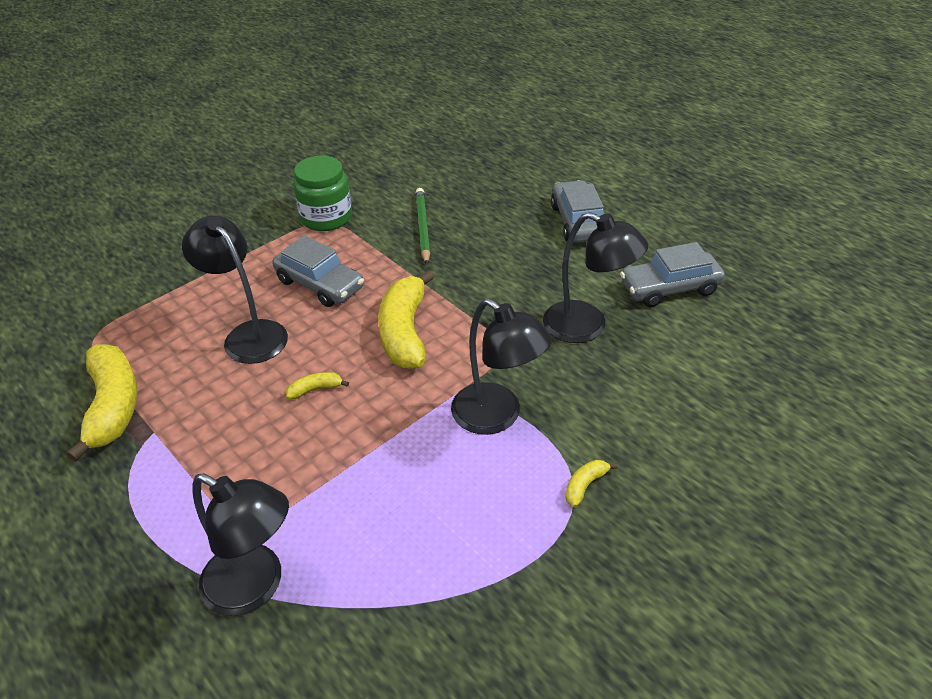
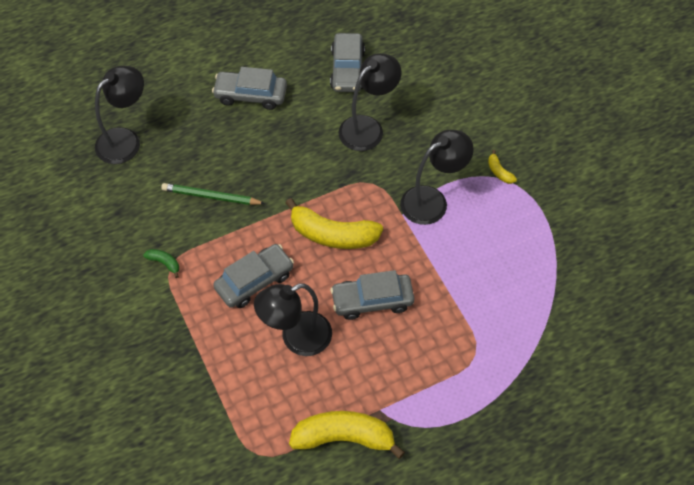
camera: 75 degrees left, 15 degrees up
black lamp [192,473,289,616] -> black lamp moved to [95,66,144,164]
yellow banana [286,372,349,399] -> grey car [330,270,414,320]
green jar [293,155,352,231] -> green banana [143,249,179,278]

